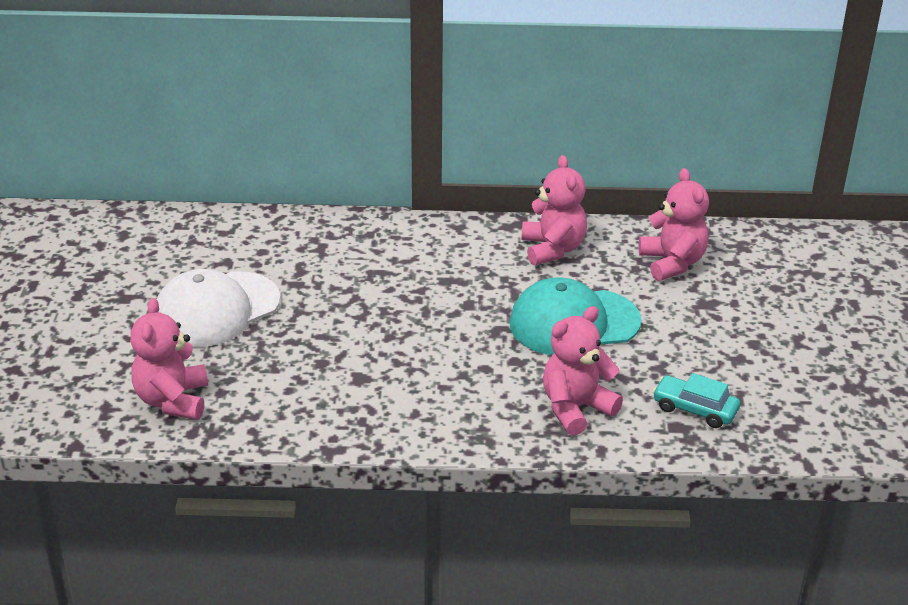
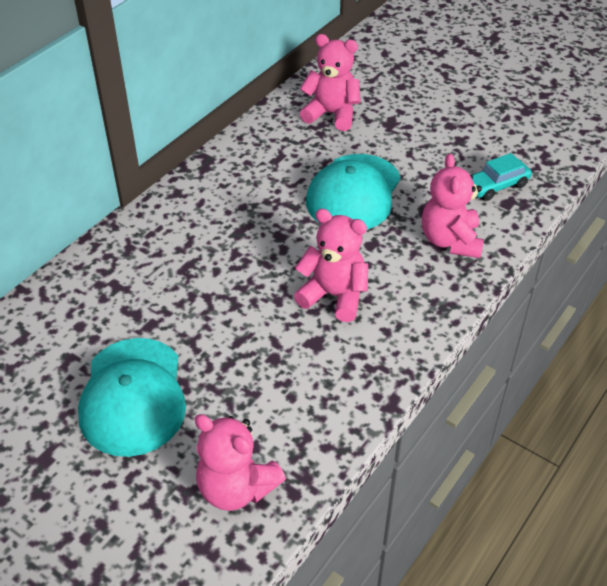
camera: 55 degrees left, 10 degrees up
white cap [157,269,281,347] -> turquoise cap [78,338,186,457]
pink teddy bear [521,155,587,265] -> pink teddy bear moved to [294,209,368,322]

